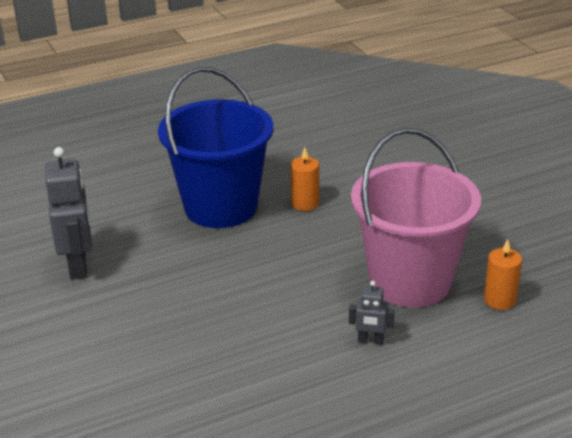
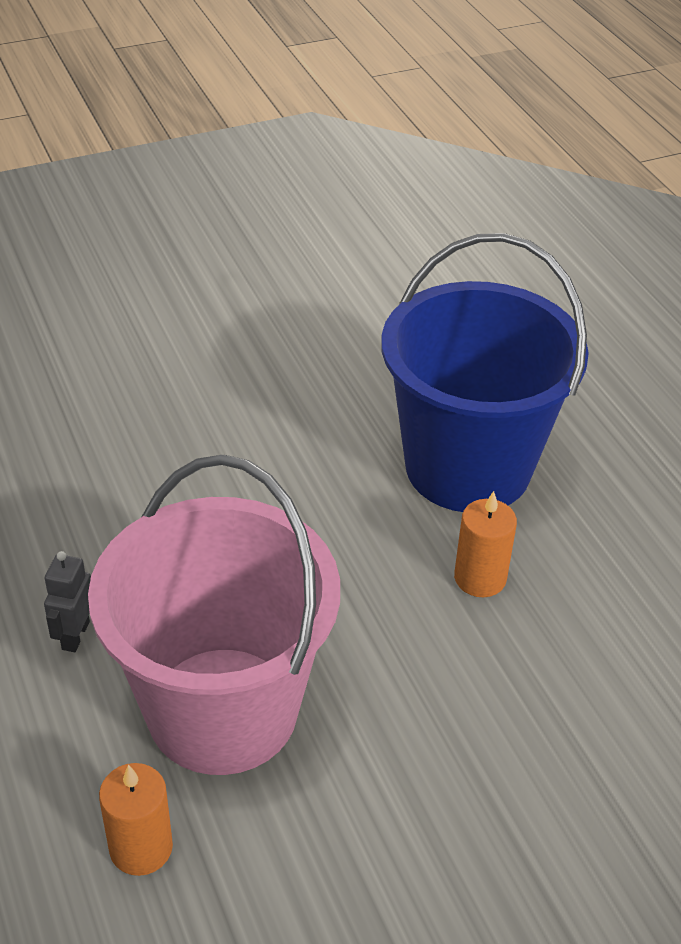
camera: 90 degrees right, 10 degrees up
grey robot [45,147,92,280] -> none

